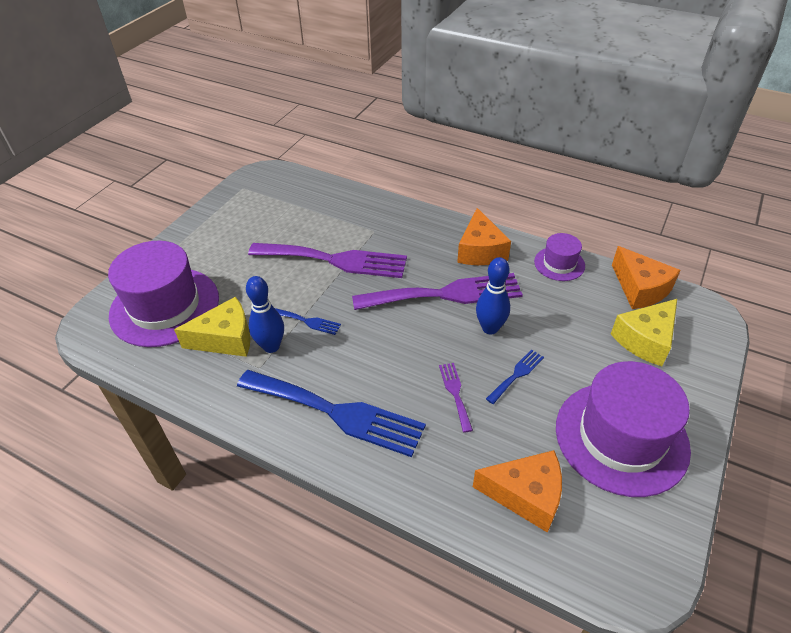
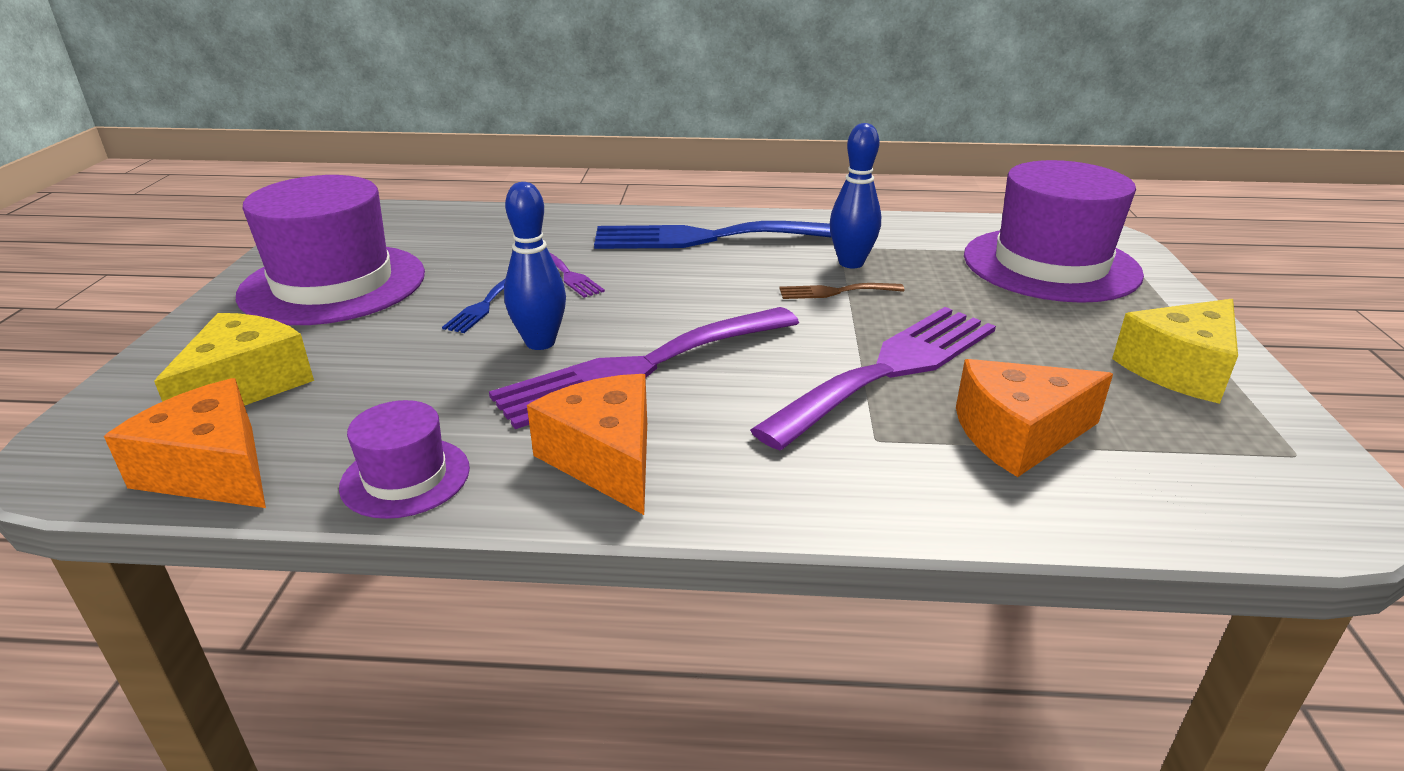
camera: 155 degrees right, 15 degrees down
yellow cheese [174,297,251,357] -> yellow cheese moved to [1112,299,1238,404]
purple fork [248,243,407,278] -> purple fork turned 150 degrees clockwise [750,307,996,450]
blue fork [275,308,341,335] -> brown fork [779,283,904,299]
orange cheese [473,450,562,533] -> orange cheese moved to [956,359,1113,477]

